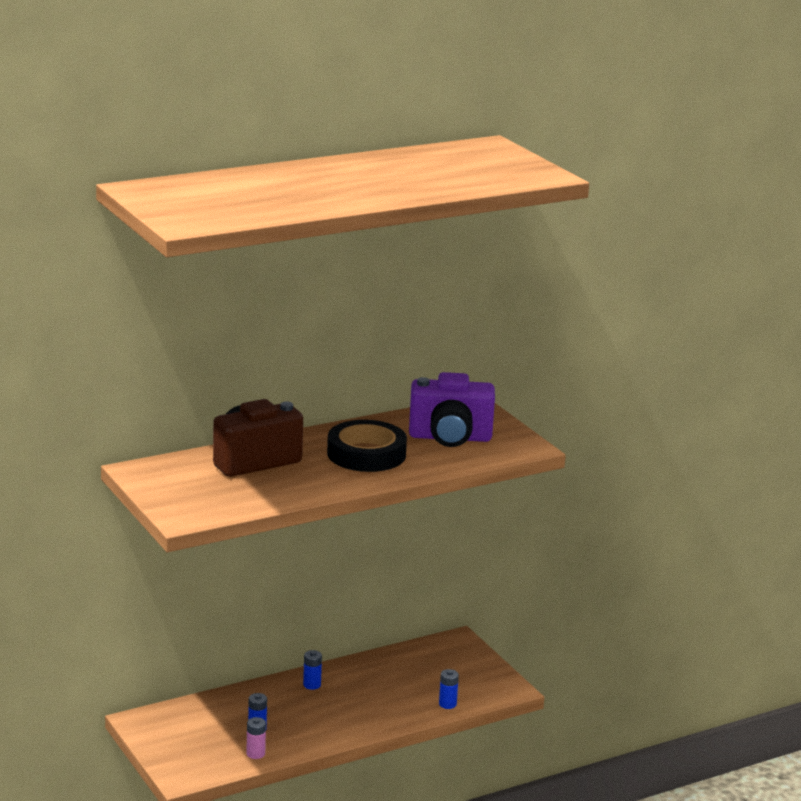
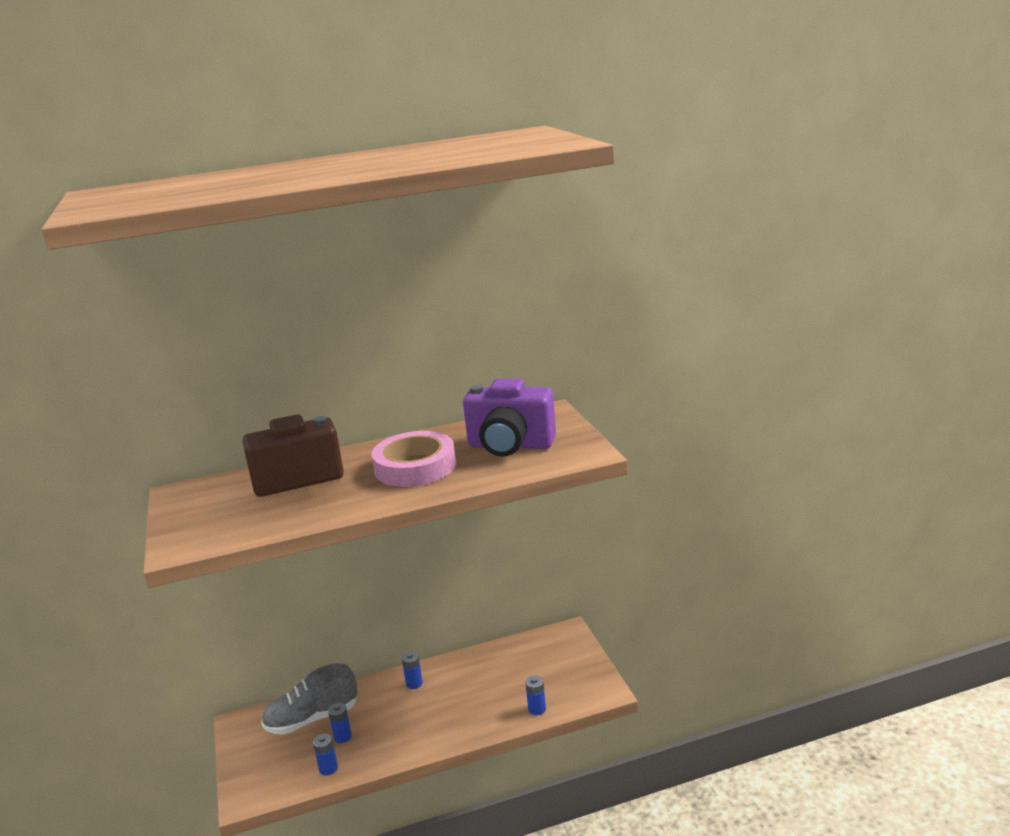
camera: 15 degrees right, 0 degrees up
pink battery [246,717,266,759] -> blue battery [313,733,338,776]
black tape [327,420,407,472] -> pink tape [371,431,456,487]
none -> grey shoe [261,663,358,735]

